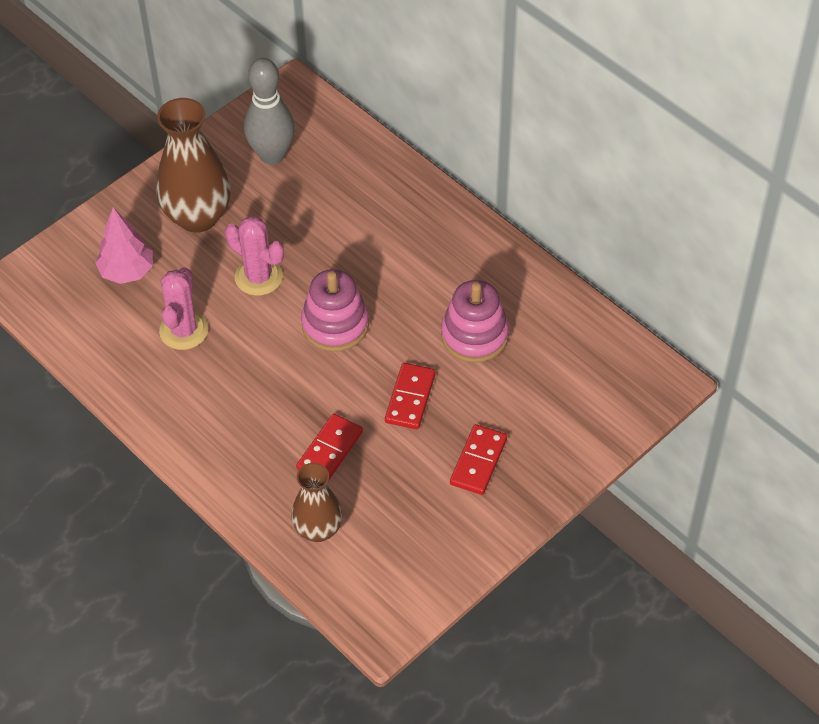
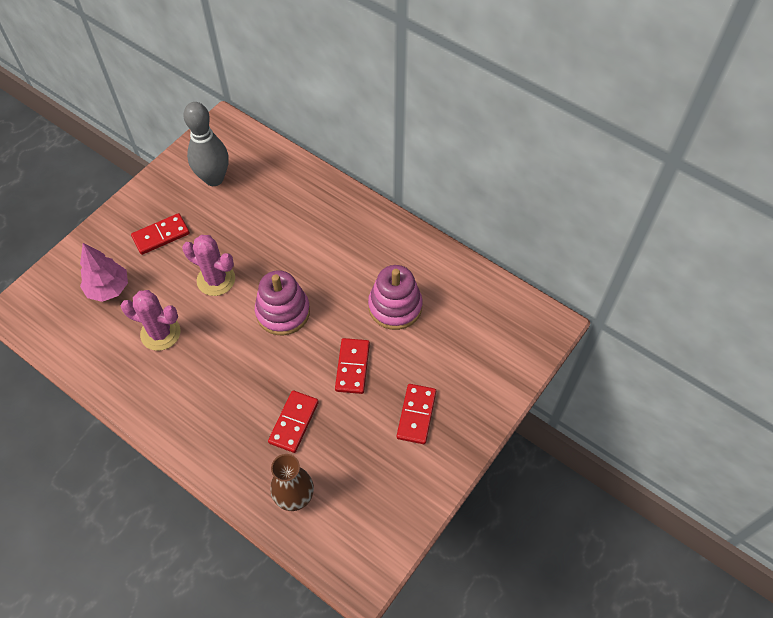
camera: 10 degrees left, 5 degrees up
brown vase [156,98,231,233] -> red domino [131,213,190,255]
pink cactus [159,267,208,350] -> pink cactus turned 75 degrees counterclockwise [121,290,180,351]

